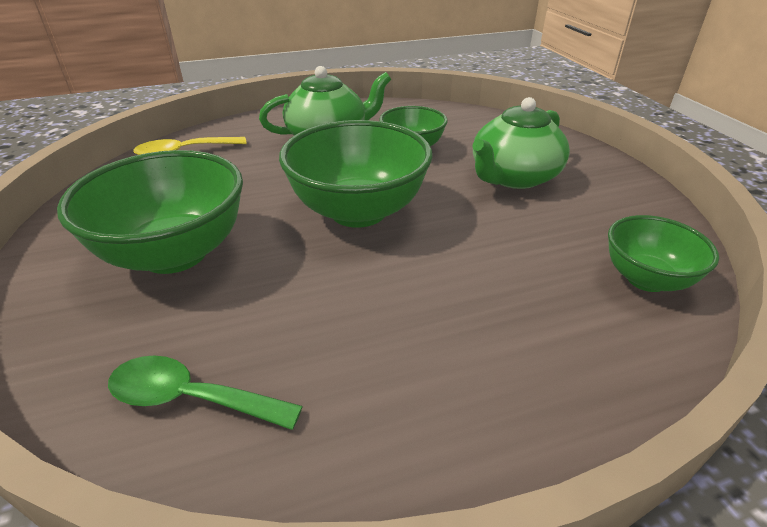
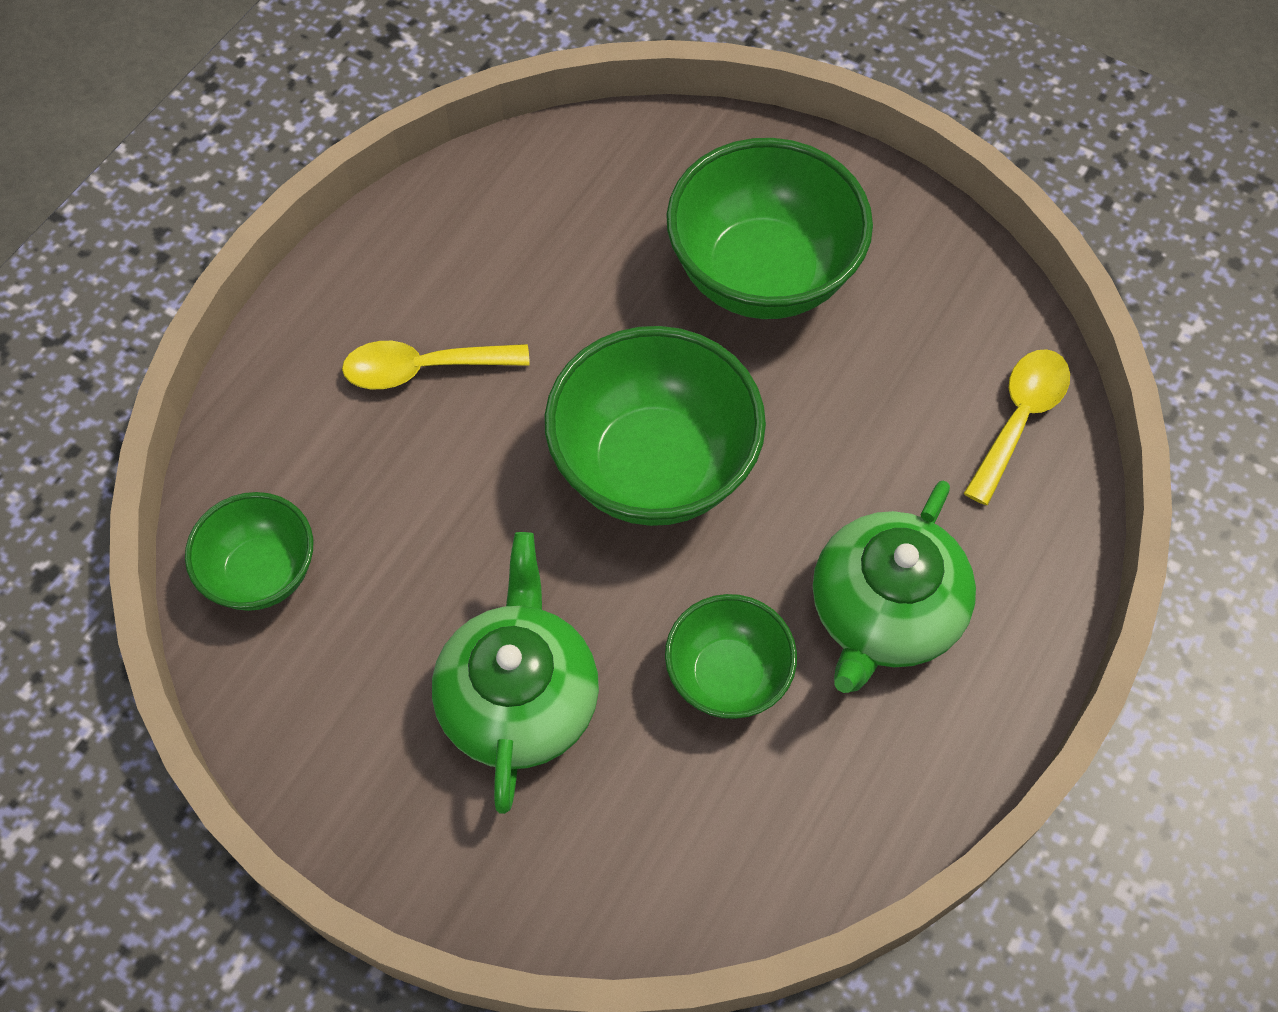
camera: 140 degrees right, 25 degrees up
green spoon [108,356,303,430] -> none
none -> yellow spoon [342,341,530,389]

